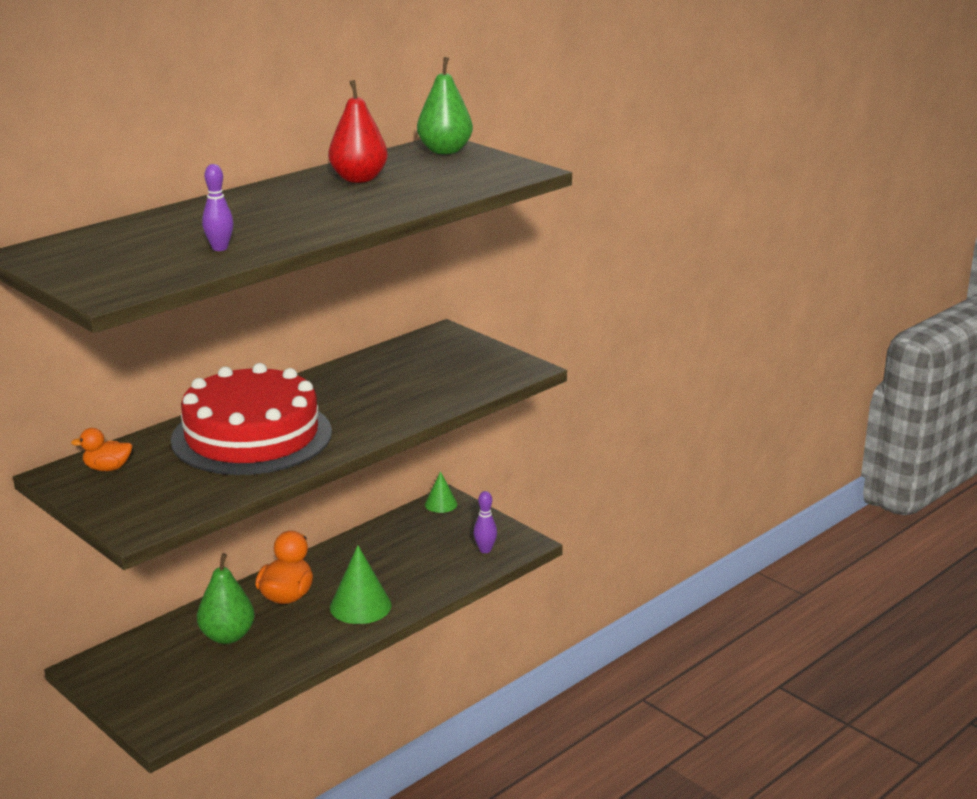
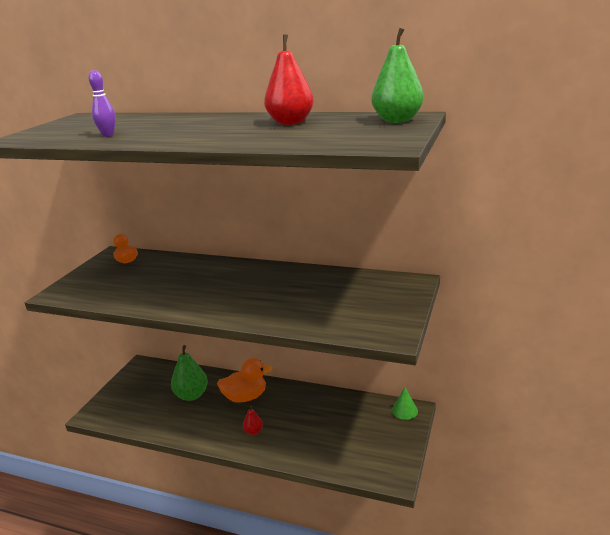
camera: 65 degrees right, 0 degrees up
red cake [171,363,332,475] -> none
green cone [330,545,392,624] -> red pear [243,406,263,435]
purple bowling pin [473,491,497,553] -> none

